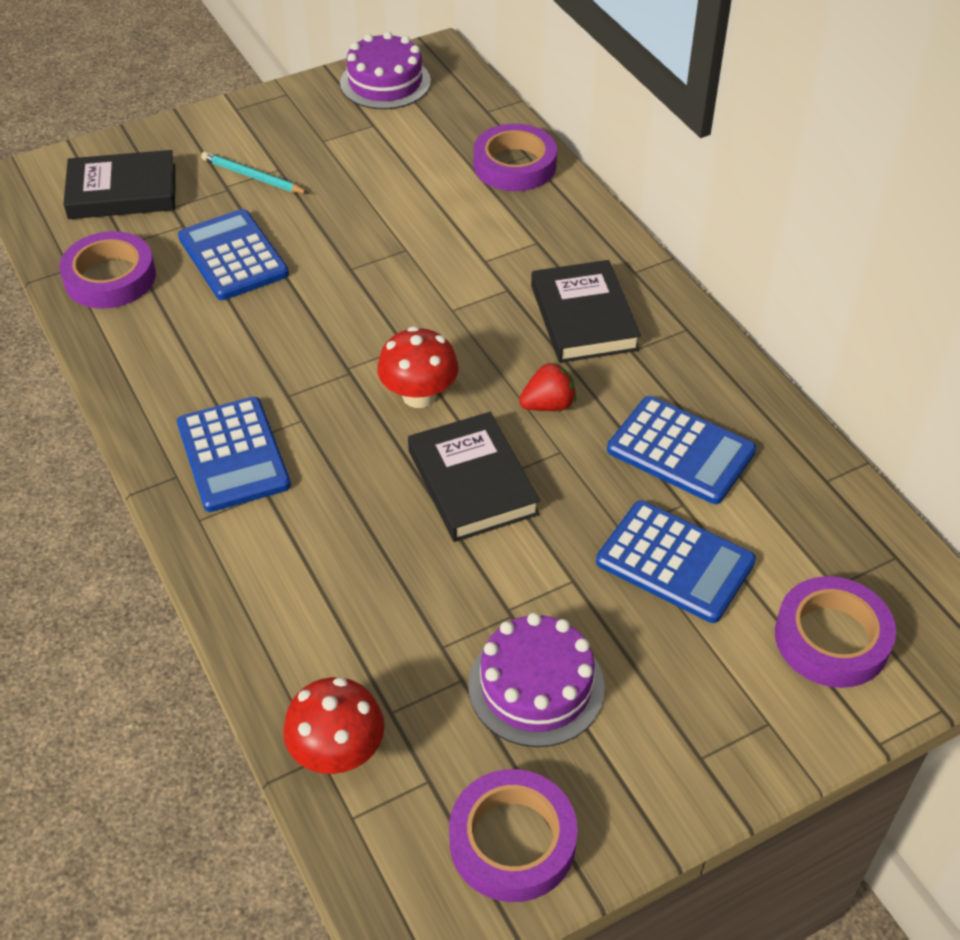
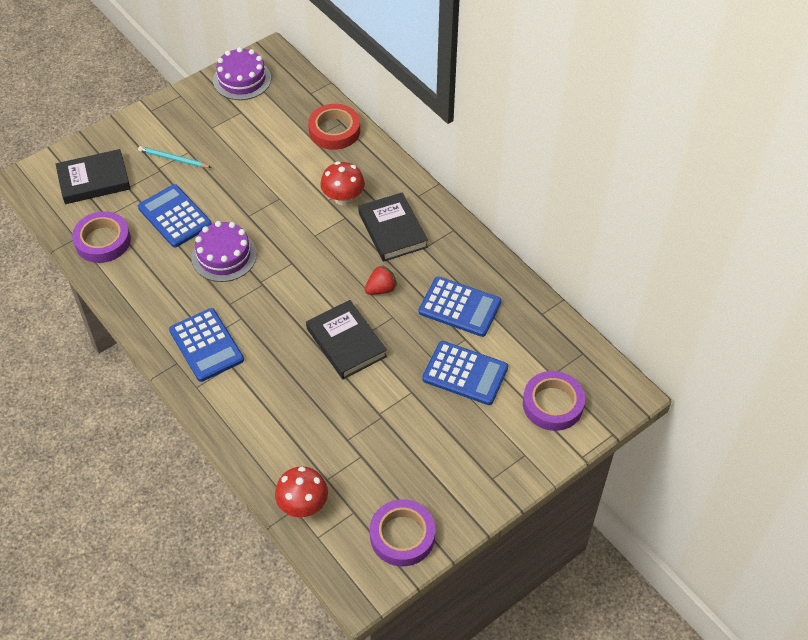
camera: 10 degrees left, 5 degrees up
red mushroom [377,326,459,408] -> red mushroom moved to [320,161,365,205]
purple cake [468,613,605,747] -> purple cake moved to [191,221,257,282]
purple tape [474,124,557,191] -> red tape [308,104,360,150]

